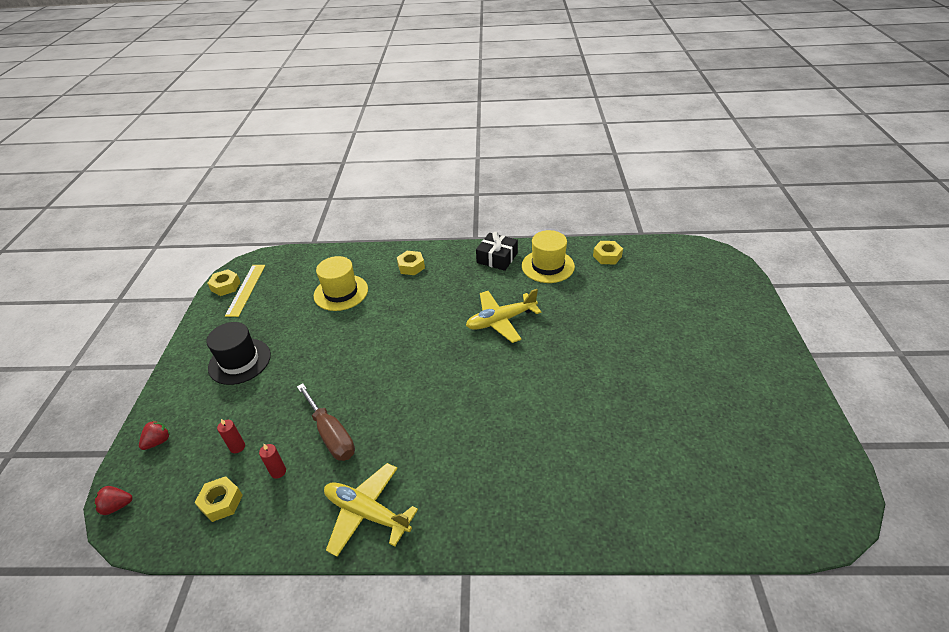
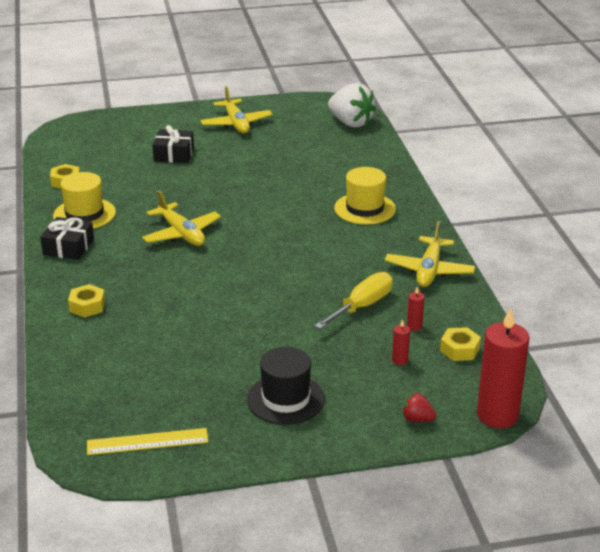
camera: 105 degrees left, 10 degrees down
red strawberry [94,486,133,515] -> red candle [477,308,530,428]
yellow nut [207,269,240,296] -> none
brown screwdriver [297,383,355,461] -> yellow screwdriver [314,272,393,329]
yellow hat [314,256,368,311] -> yellow hat moved to [334,167,396,225]
none -> black gift [152,125,194,163]
none -> yellow plane [200,86,273,134]
none -> white strawberry [328,83,376,128]

